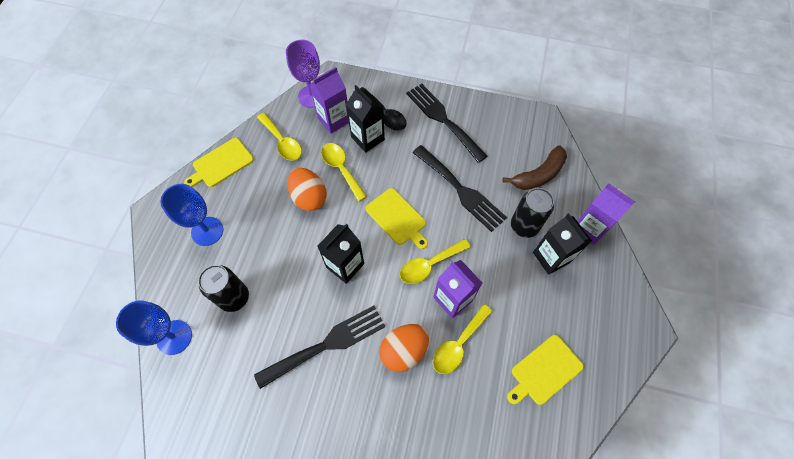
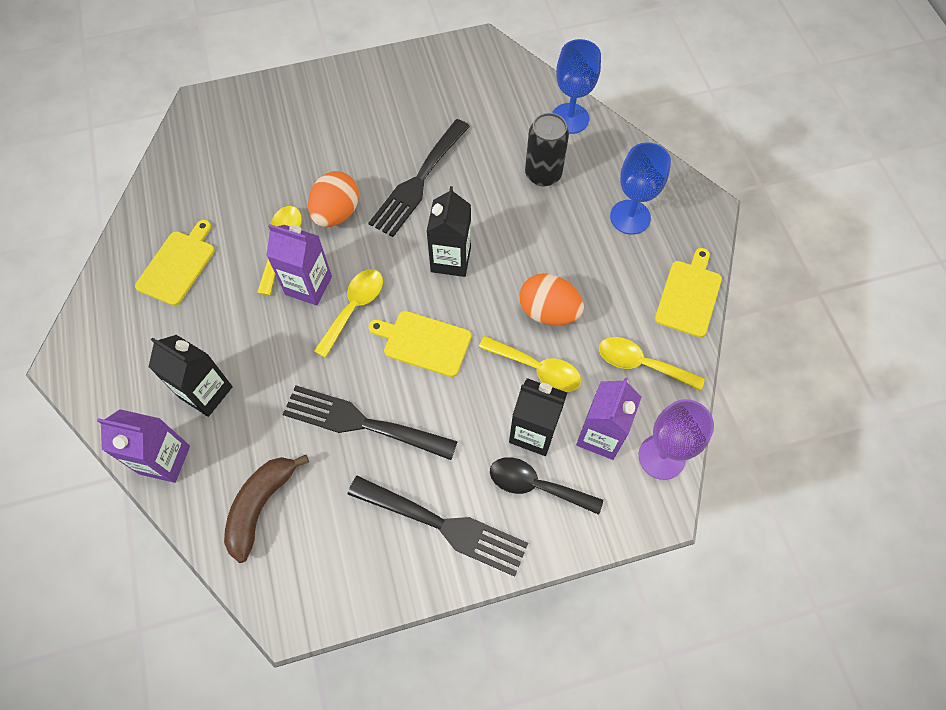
camera: 150 degrees right, 0 degrees up
black can [511,188,554,238] -> none

